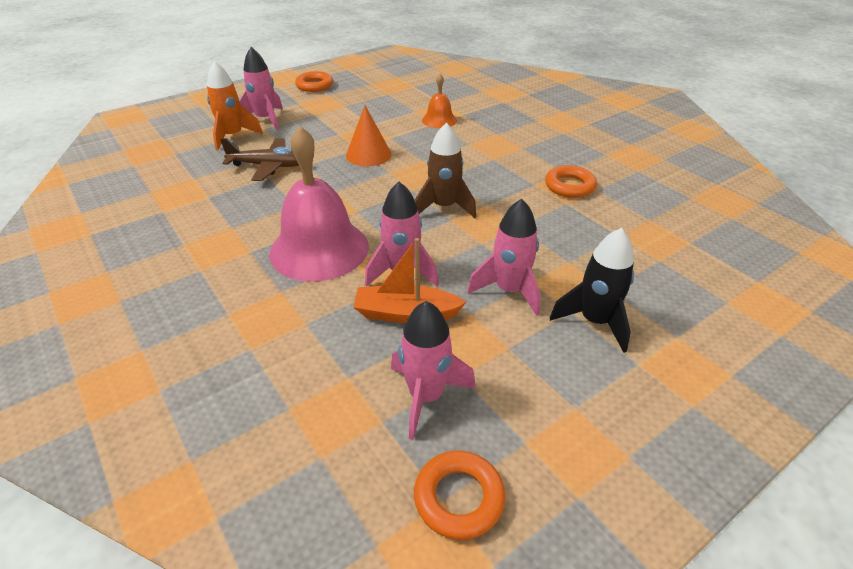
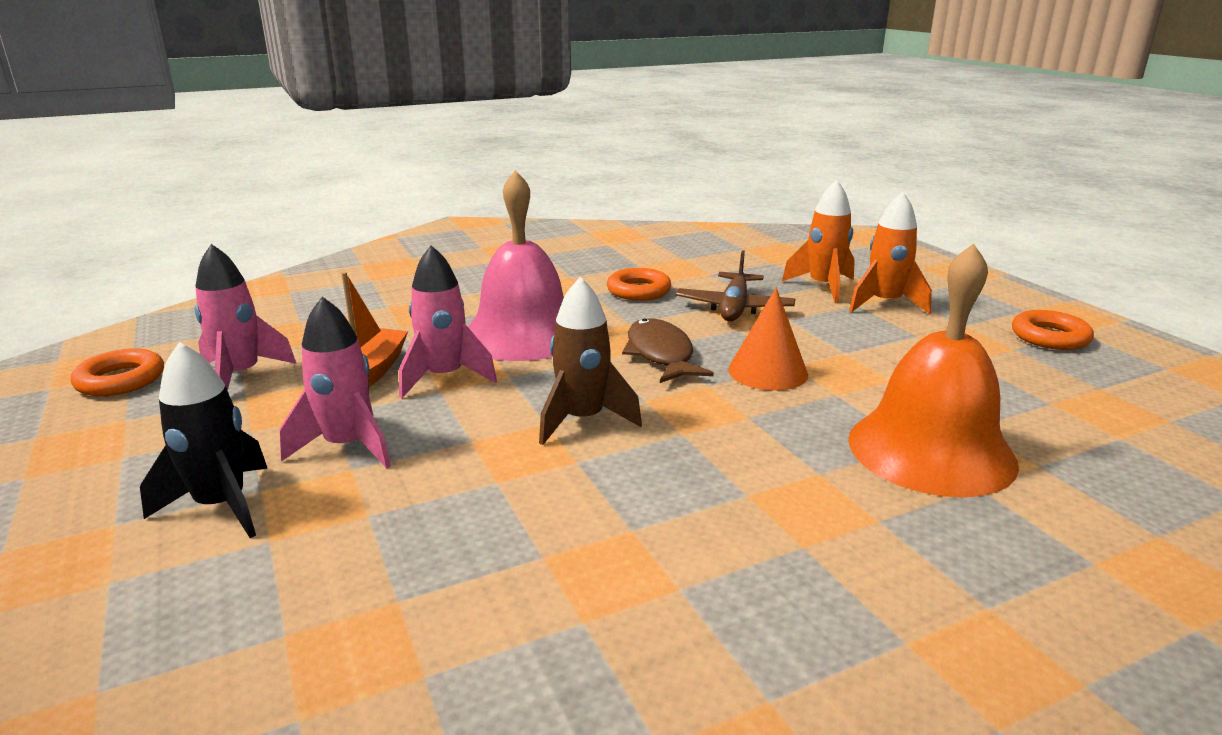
camera: 100 degrees right, 15 degrees down
pink rocket [239,47,283,130] -> orange rocket [849,192,932,314]
orange bell [422,74,457,128] -> orange bell [848,243,1019,498], size x2.00
orange ring [545,165,597,198] -> orange ring moved to [607,268,671,301]
none -> brown fish [622,318,714,383]

